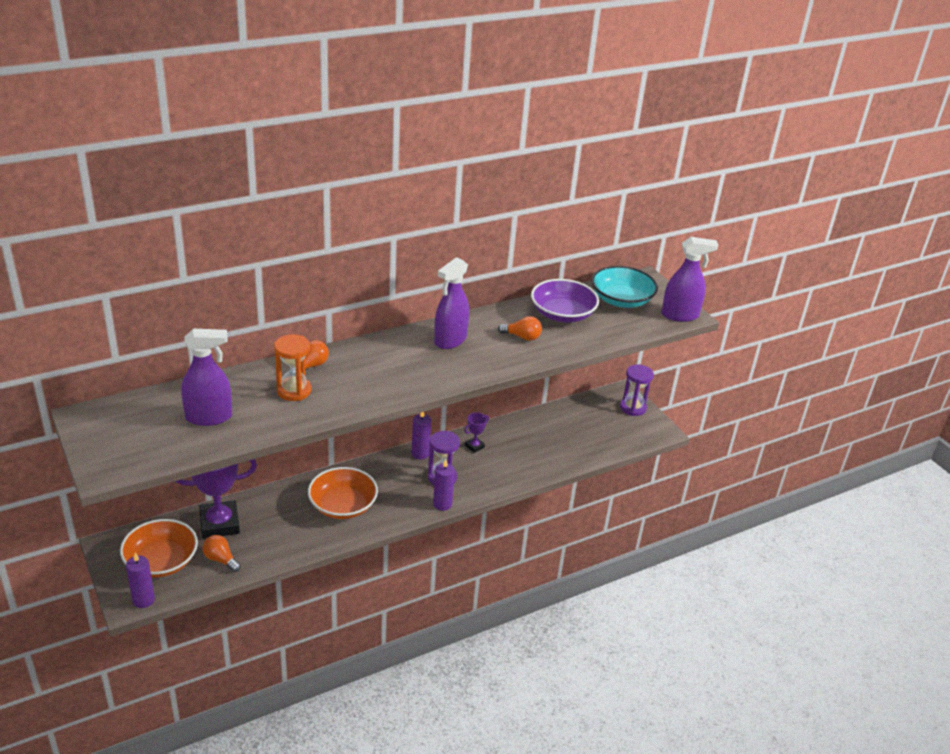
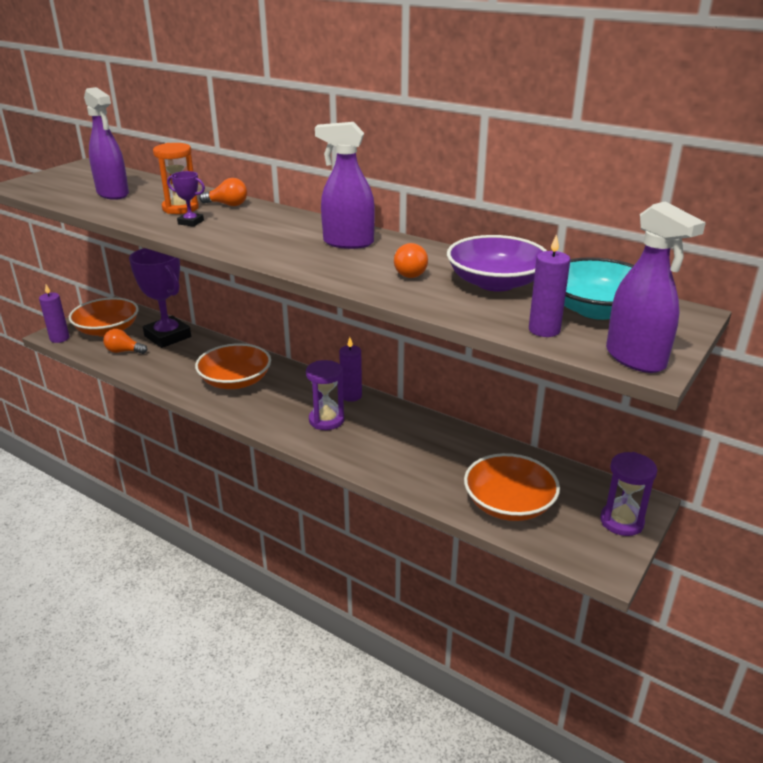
camera: 65 degrees right, 5 degrees down
orange light bulb [202,535,241,572] -> orange light bulb turned 90 degrees counterclockwise [103,329,147,354]
purple candle [433,459,455,511] -> purple candle moved to [529,234,570,337]
purple trophy [464,412,489,453] -> purple trophy moved to [167,171,205,227]
none -> orange bowl [464,453,560,521]

